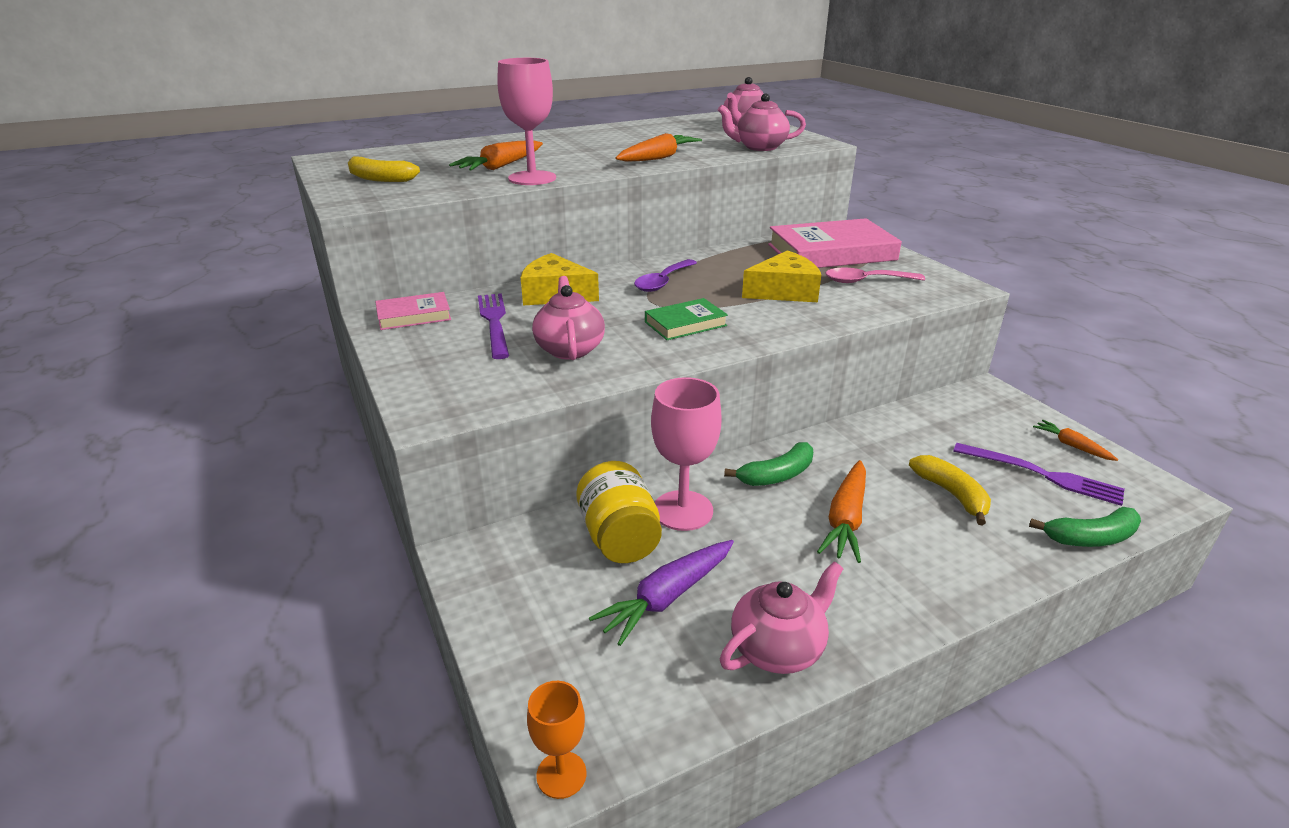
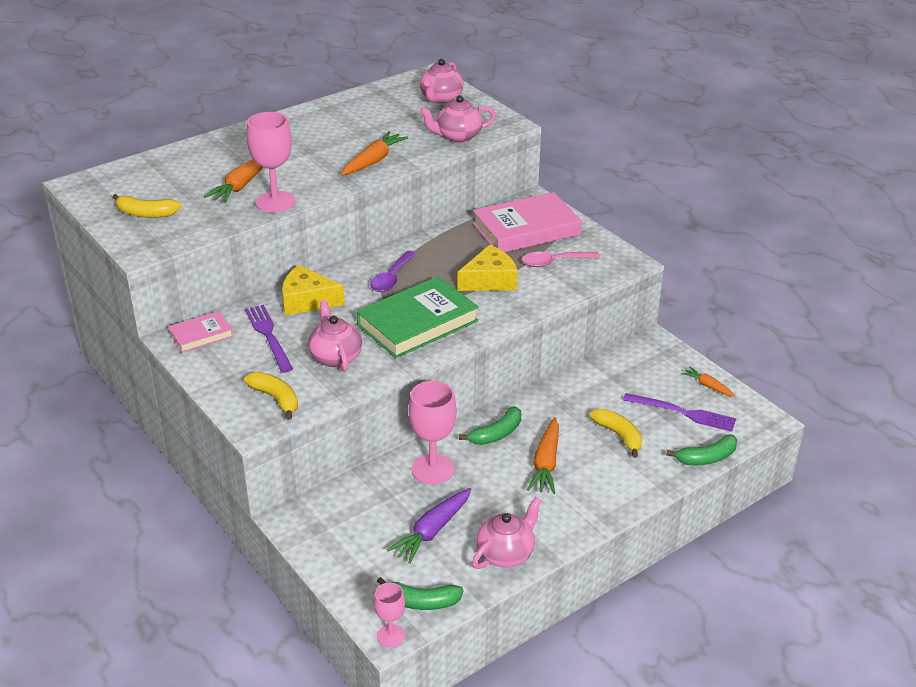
camera: 10 degrees left, 5 degrees up
orange goblet [527,681,586,799] -> pink goblet [374,583,405,647]
yellow jar [576,461,662,563] -> none
green book [645,298,728,340] -> green book [356,276,479,358], size x1.91
none -> yellow banana [244,372,298,420]
none -> green banana [377,577,464,610]

